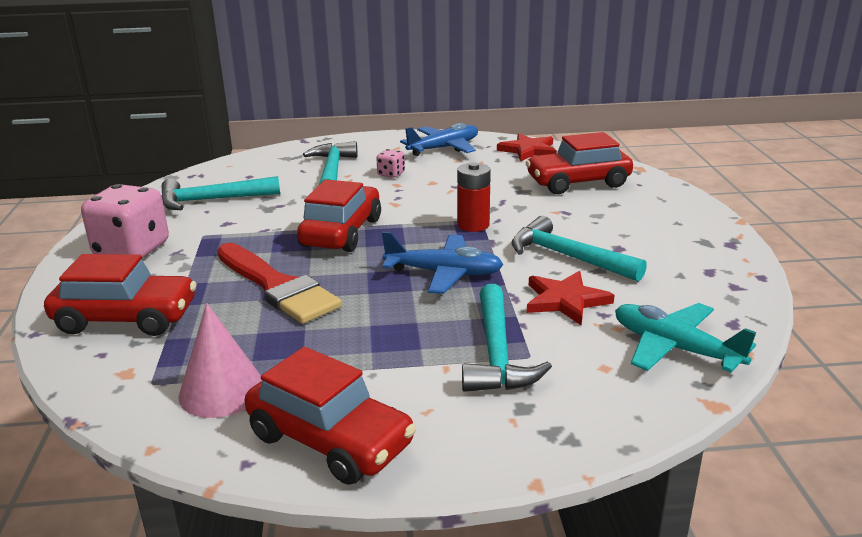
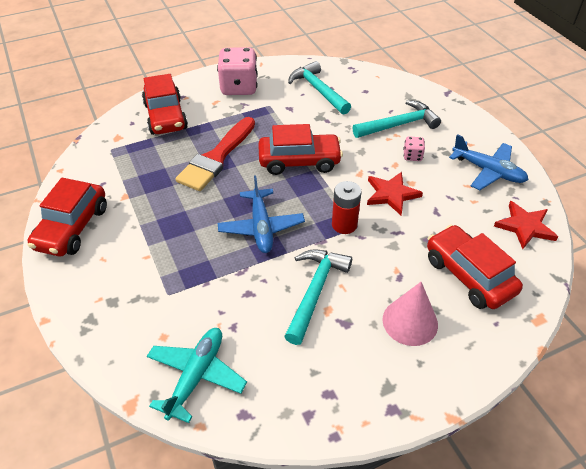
camera: 70 degrees right, 20 degrees up
pink cone [179,303,262,418] -> pink cone moved to [382,282,438,346]
turquoise hammer [462,284,552,392] -> none
red star [527,271,614,325] -> red star moved to [367,172,423,215]

